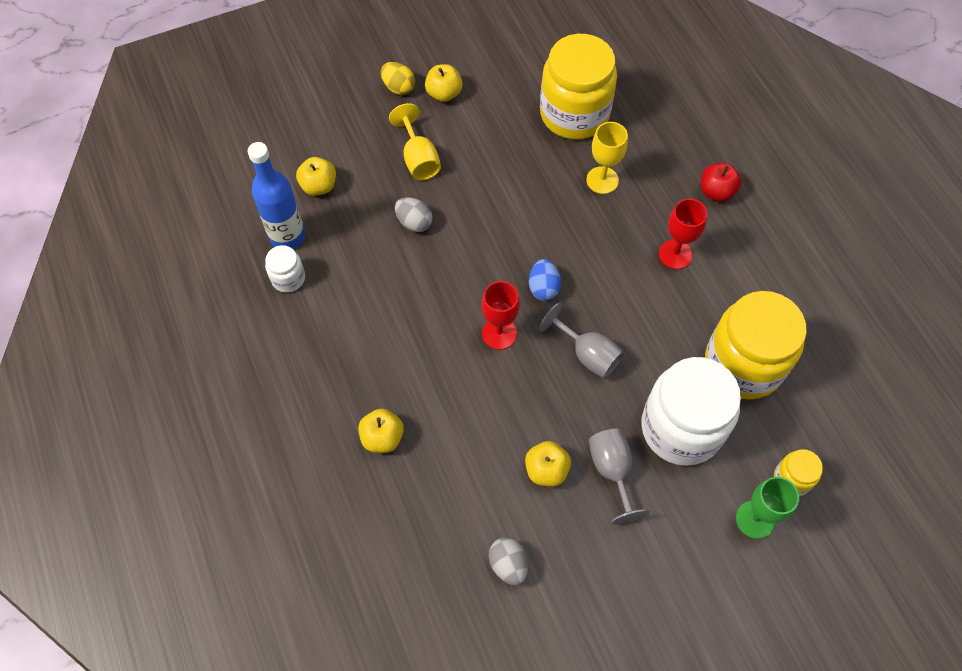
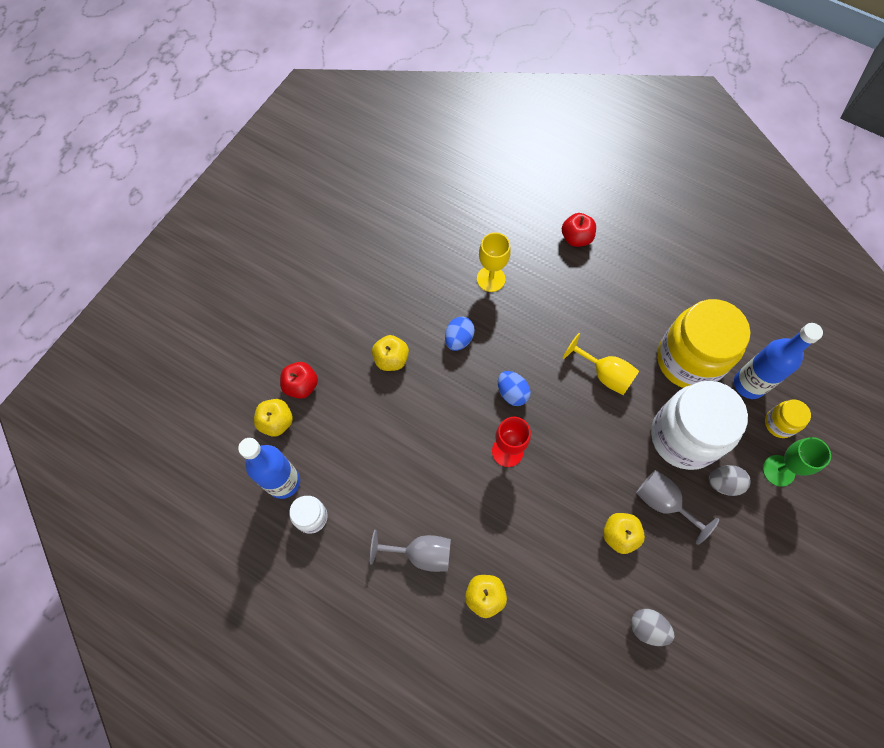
camera: 35 degrees left, 5 degrees up
yellow egg [381,62,415,95] -> none
yellow goblet [389,103,441,180] -> yellow goblet moved to [562,333,639,395]
grey egg [395,197,433,232] -> grey egg moved to [709,465,750,496]
yellow apple [425,64,463,102] -> yellow apple moved to [372,335,409,371]
grey goblet [539,303,624,379] -> grey goblet moved to [370,530,451,572]
yellow jar [540,34,617,140] -> none
red goblet [659,199,708,269] -> none
none -> red apple [280,362,318,399]
none -> blue egg [445,317,475,351]
none -> blue bottle [734,323,823,399]

